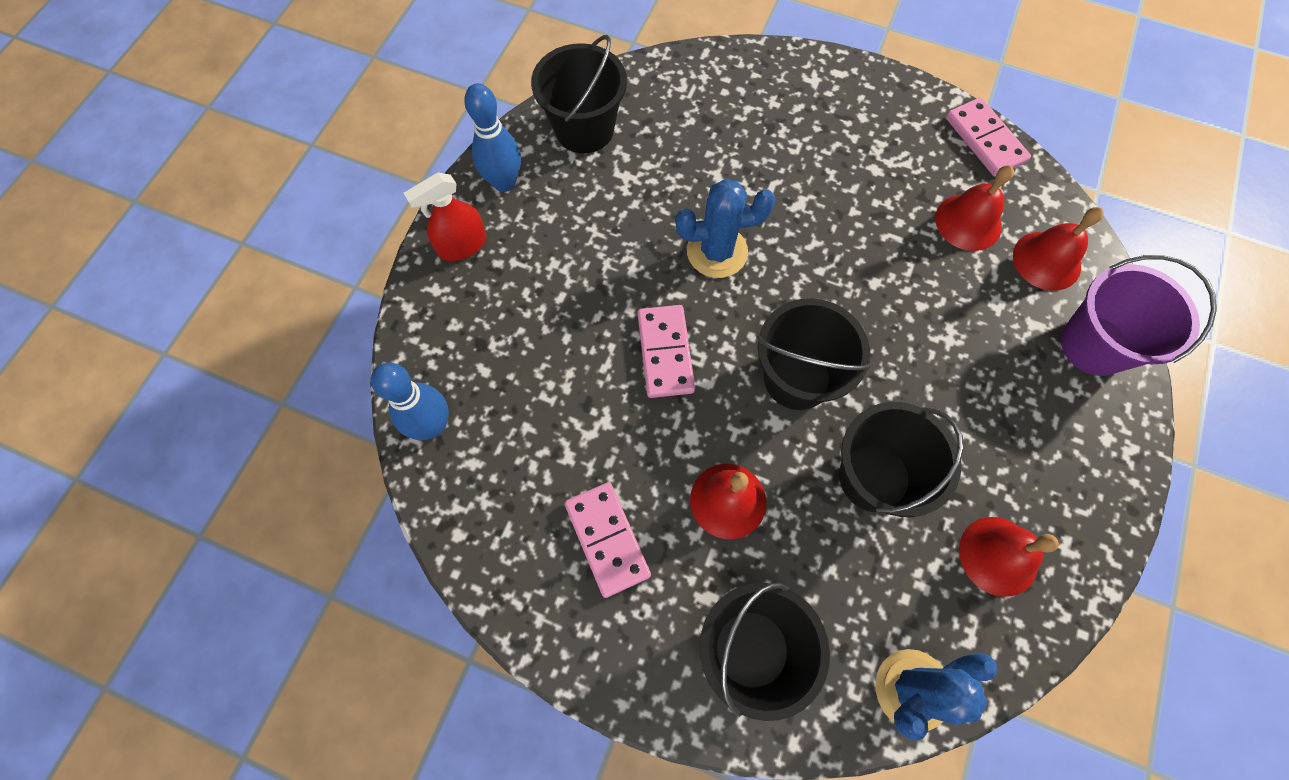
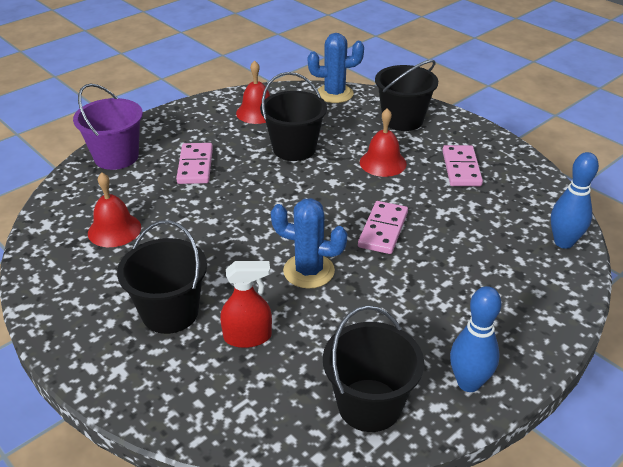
camera: 155 degrees left, 30 degrees down
red spray bottle [404,172,486,261] -> red spray bottle moved to [220,261,272,348]
black bucket [756,298,872,410] -> black bucket moved to [117,220,207,334]
pink domino [946,97,1031,177] -> pink domino moved to [176,143,213,184]
red bell [1013,207,1104,291] -> none

